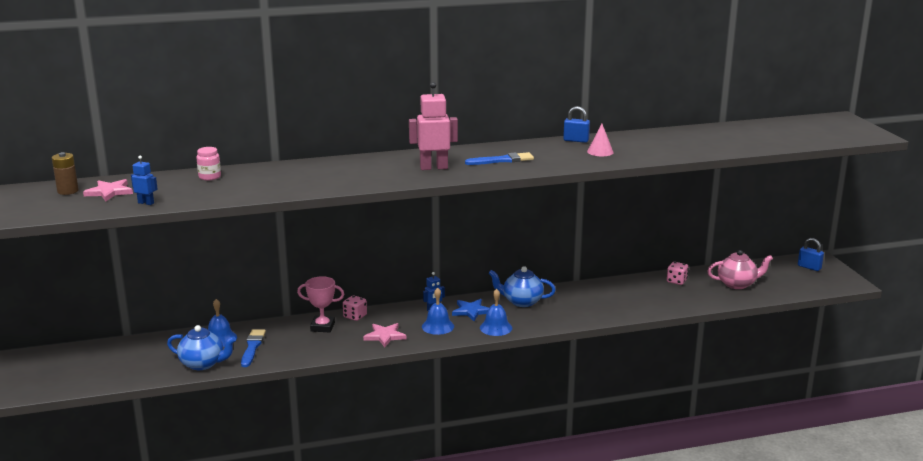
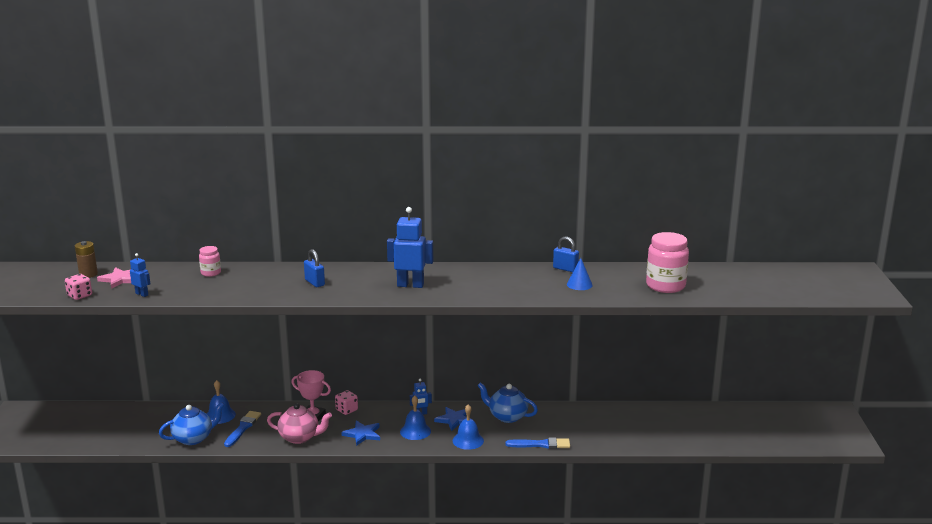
camera: 15 degrees right, 0 degrees up
blue teapot [167,325,236,370] -> blue teapot turned 60 degrees counterclockwise [159,402,224,445]
pink star [363,323,407,347] -> blue star [341,420,380,446]
pink robot [409,82,458,170] -> blue robot [387,207,433,288]
blue brush [465,152,534,165] -> blue brush moved to [506,437,570,449]
pink cone [587,124,614,156] -> blue cone [567,258,593,290]
pink dice [667,262,688,285] -> pink dice moved to [65,274,92,300]
pink teapot [707,250,773,289] -> pink teapot moved to [267,403,332,444]
blue padlock [798,238,824,271] -> blue padlock moved to [304,249,325,287]
none -> pink jar [646,232,689,293]

